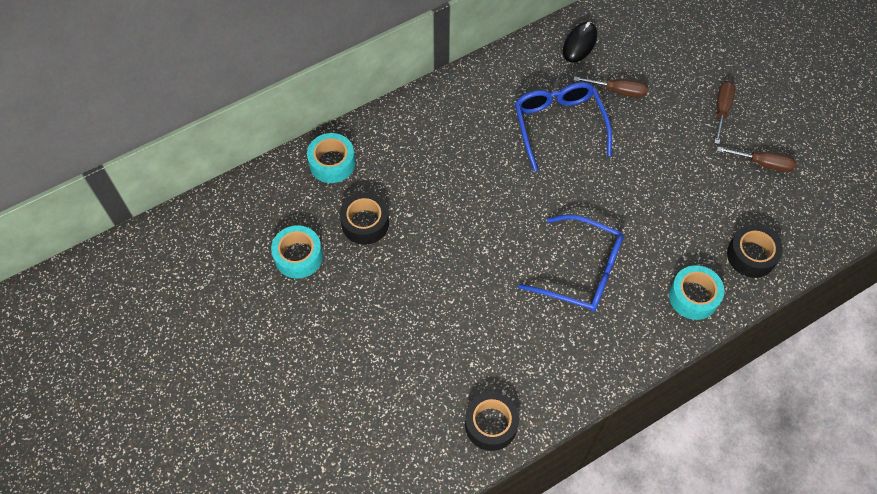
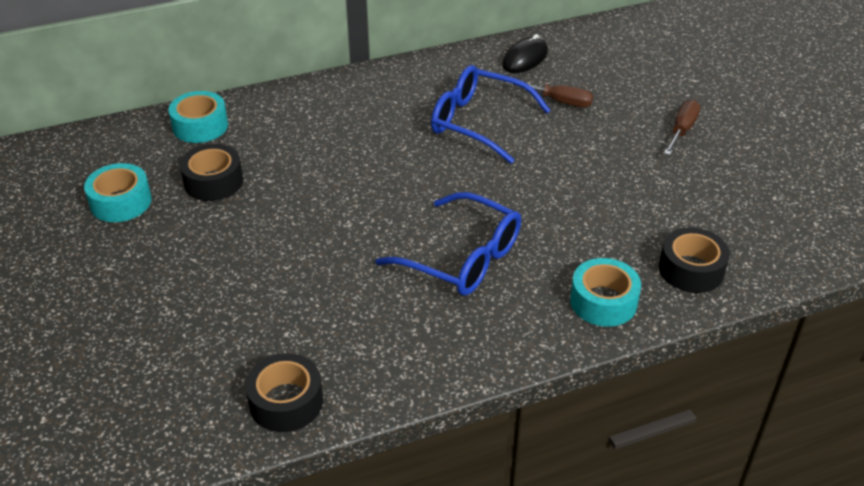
camera: 10 degrees right, 20 degrees down
blue glasses [515,82,612,171] -> blue glasses turned 60 degrees counterclockwise [431,65,551,164]
brown screwdriver [717,147,796,172] -> none

